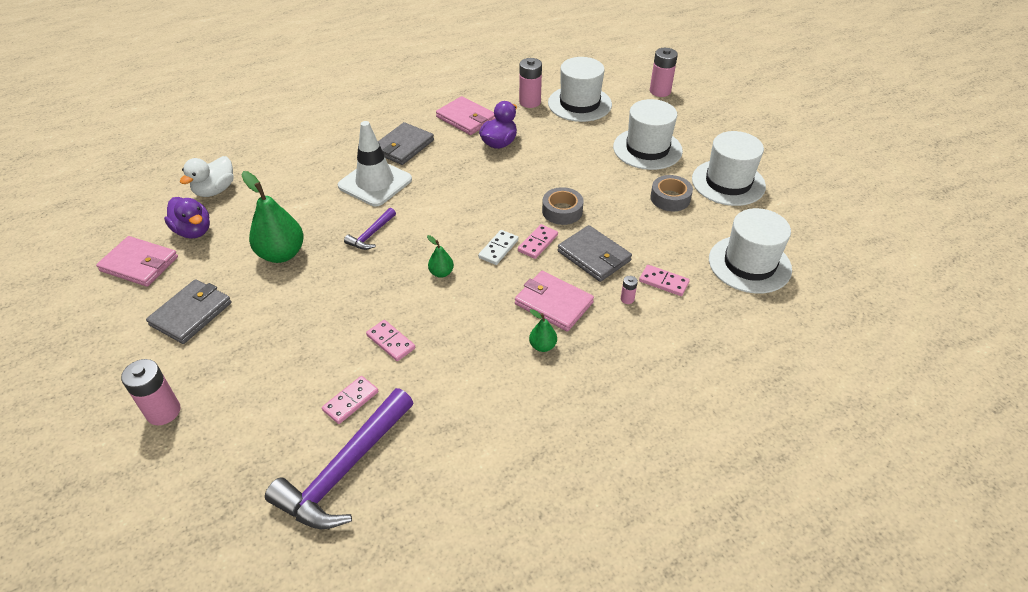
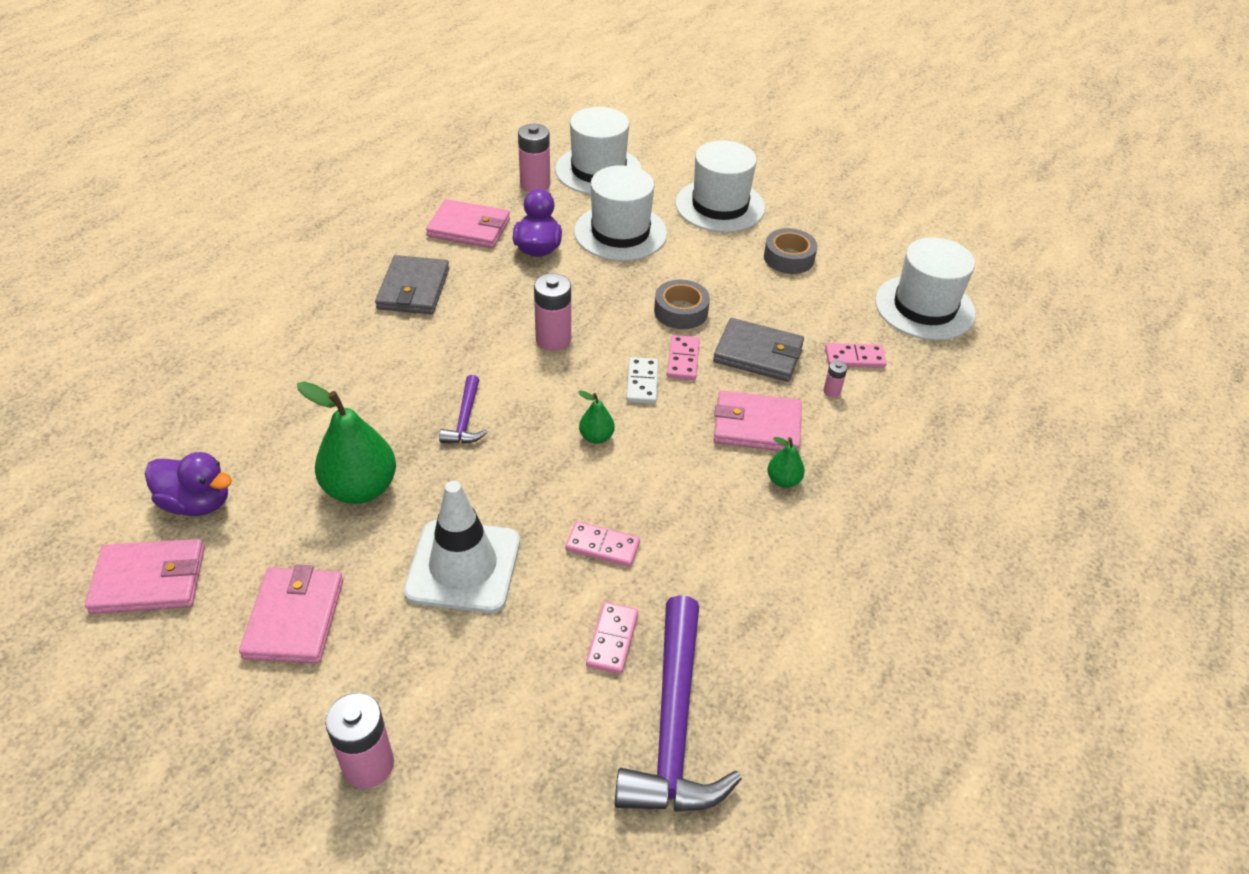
camera: 30 degrees left, 0 degrees up
grey wallet [146,279,232,344] -> pink wallet [239,565,343,664]
white duck [180,156,234,197] -> none
white traffic cone [338,121,412,206] -> white traffic cone moved to [404,481,520,613]
pink battery [650,48,678,97] -> pink battery moved to [534,273,571,351]
white hat [692,131,766,206] -> white hat moved to [574,165,667,261]

